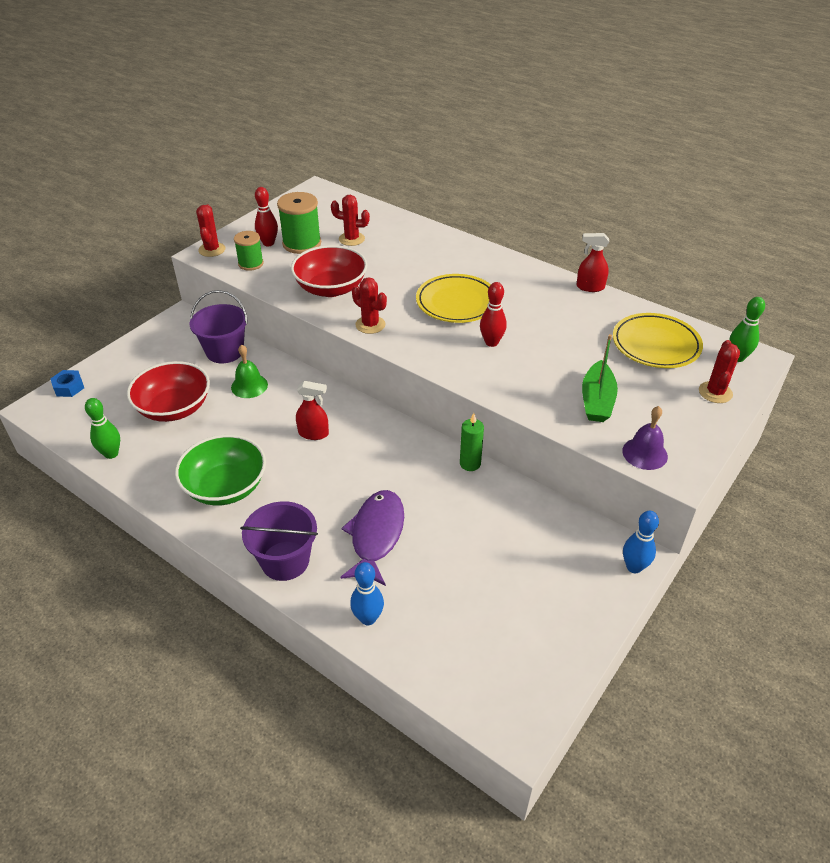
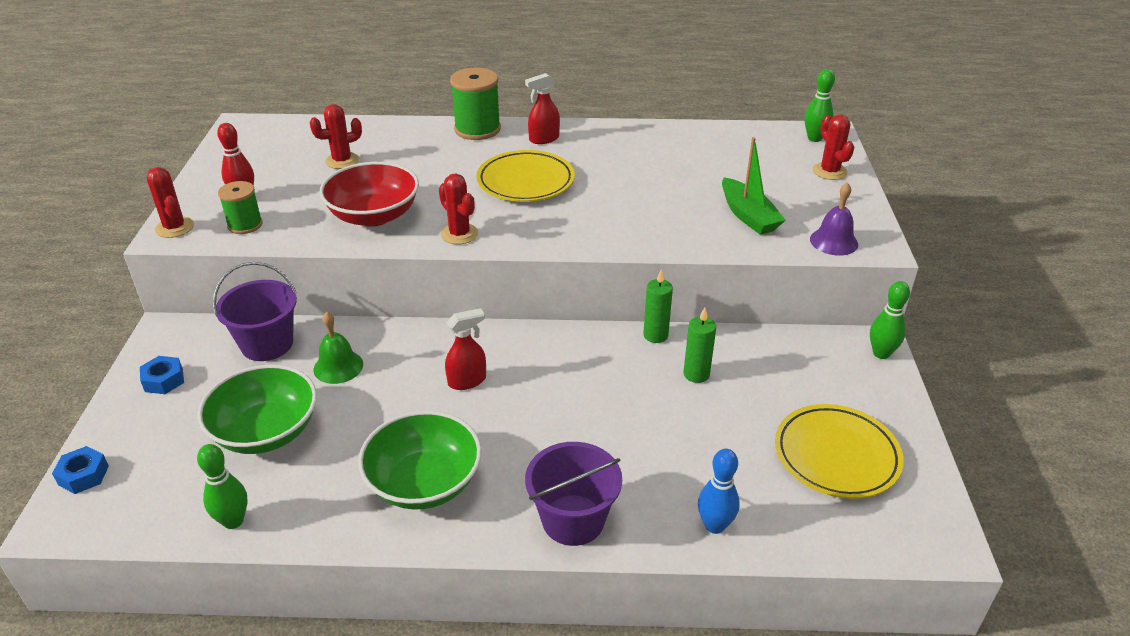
camera: 35 degrees left, 5 degrees down
red bowl [127,361,210,422] -> green bowl [198,365,317,454]
green spool [277,192,321,254] -> green spool moved to [450,68,501,140]
purple fish [340,490,404,586] -> none
red cactus [352,277,387,334] -> red cactus turned 45 degrees clockwise [439,173,478,245]
red bowling pin [480,282,507,347] -> none
red spray bottle [576,233,609,292] -> red spray bottle moved to [525,73,560,144]
yellow plate [613,313,703,368] -> yellow plate moved to [775,404,904,499]
blue bowling pin [623,511,659,573] -> green bowling pin [870,281,910,359]
none -> blue nut [140,356,184,394]
none -> green candle [684,307,716,383]

